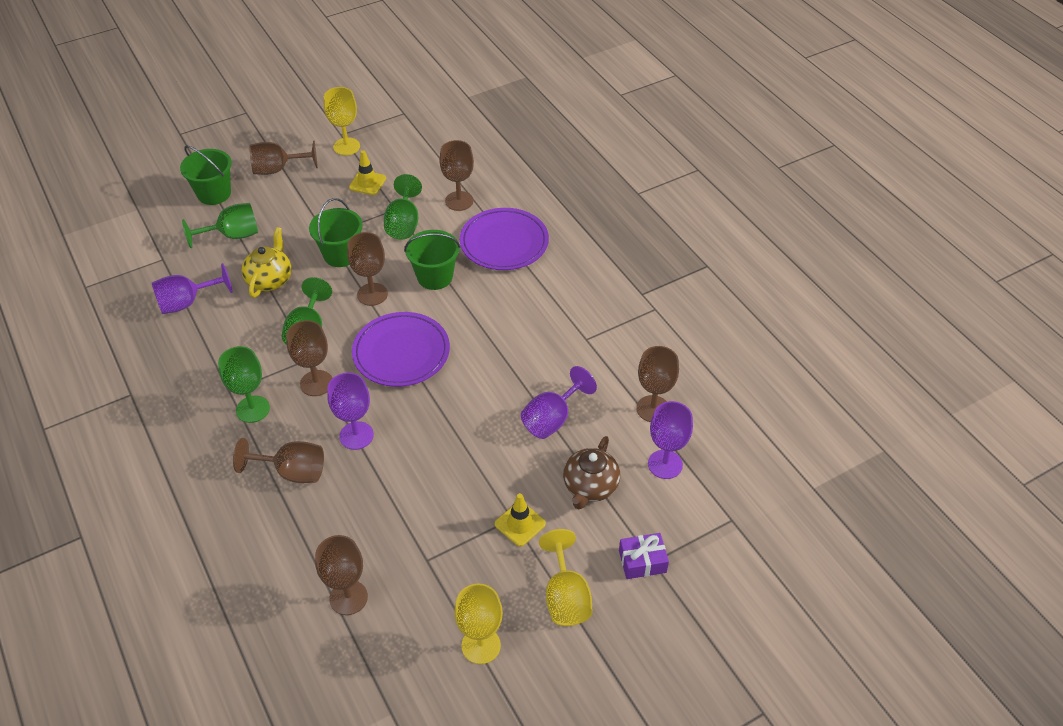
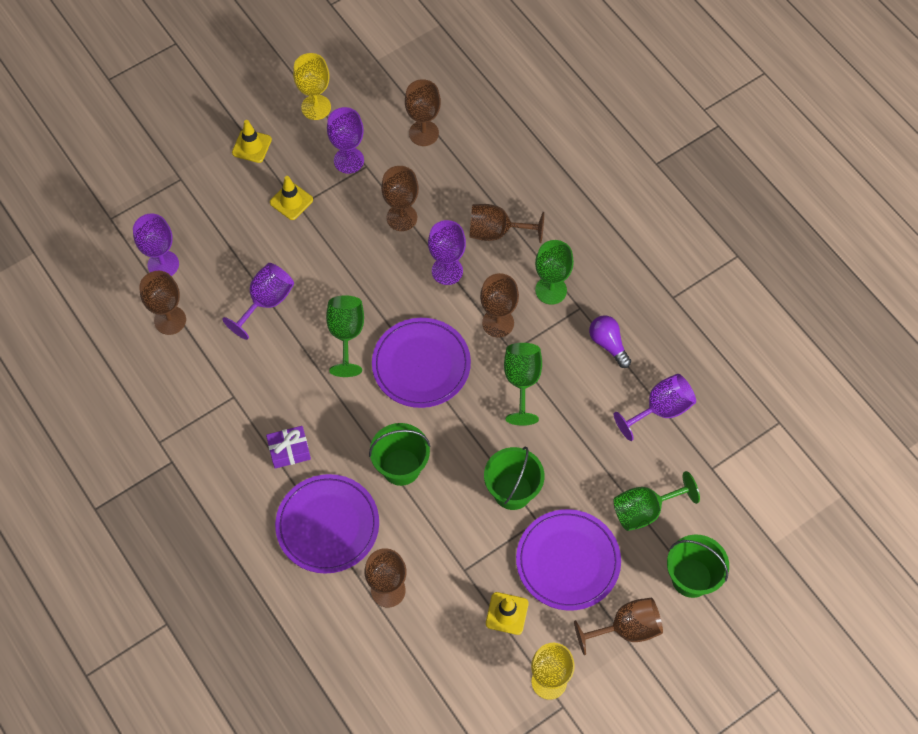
camera: 175 degrees right, 15 degrees up
yellow teapot [242,227,291,298] -> none
brown goblet [347,232,388,306] -> brown goblet moved to [381,166,419,231]
green goblet [384,174,422,239] -> green goblet moved to [326,295,364,377]
yellow goblet [539,529,592,626] -> yellow traffic cone [232,120,272,163]
brown teapot [563,436,620,509] -> none
purple gift [619,533,669,579] -> purple gift moved to [266,426,311,469]
none -> purple goblet [327,107,364,174]
none -> purple plate [516,509,621,611]
none -> purple light bulb [589,315,631,368]

